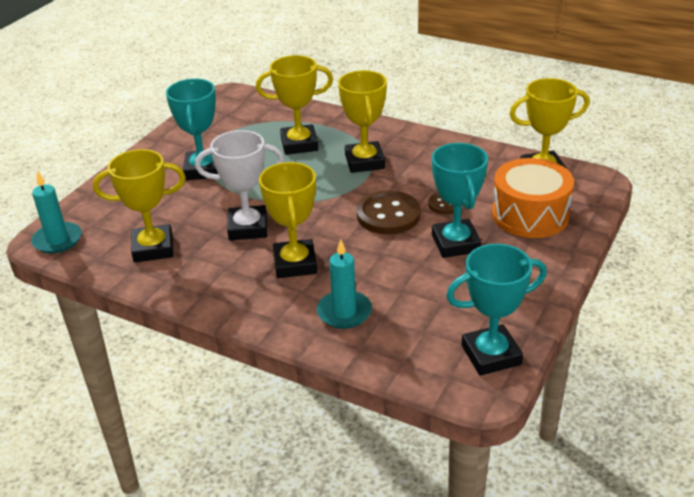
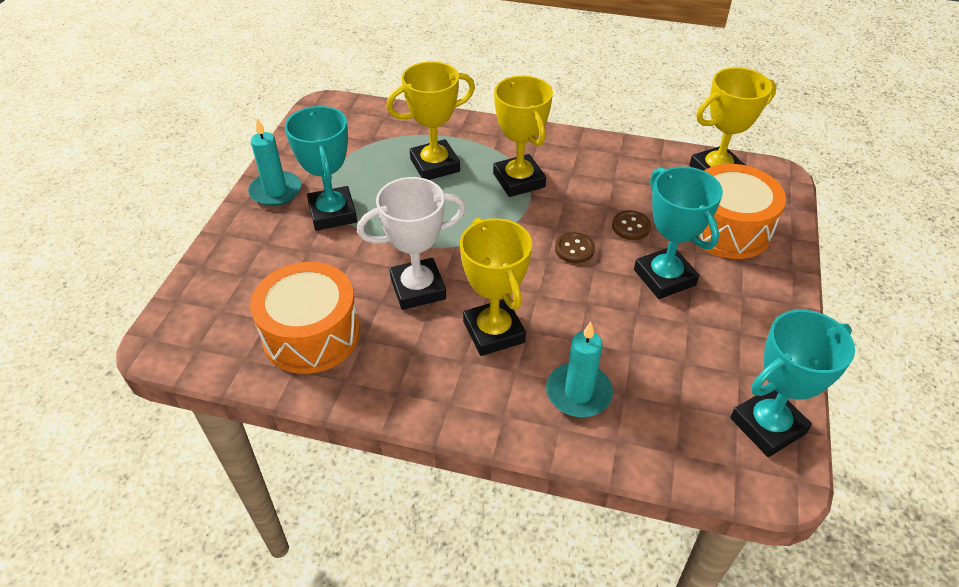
camera: 15 degrees left, 10 degrees up
turquoise candle [31,171,82,253] -> turquoise candle moved to [248,118,301,206]
yellow trophy [93,149,186,262] -> orange drum [250,262,360,374]
brown button [357,190,421,235] -> brown button [555,232,595,263], size x0.53

